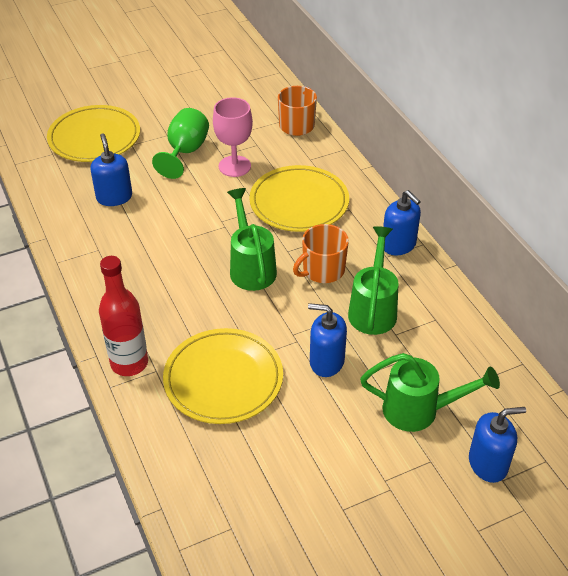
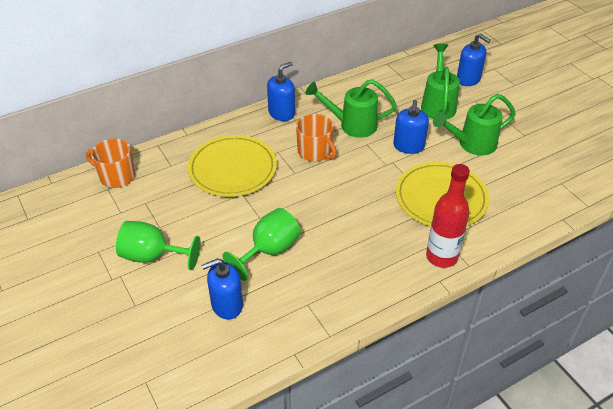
camera: 95 degrees left, 0 degrees up
yellow plate [47,105,140,162] -> none
pink goblet [213,97,253,177] -> none
green watering can [227,188,277,291] -> green watering can moved to [433,94,516,155]
blue soap dispenser [469,407,526,483] -> blue soap dispenser turned 150 degrees clockwise [457,34,491,86]
none -> green goblet [222,208,301,281]

